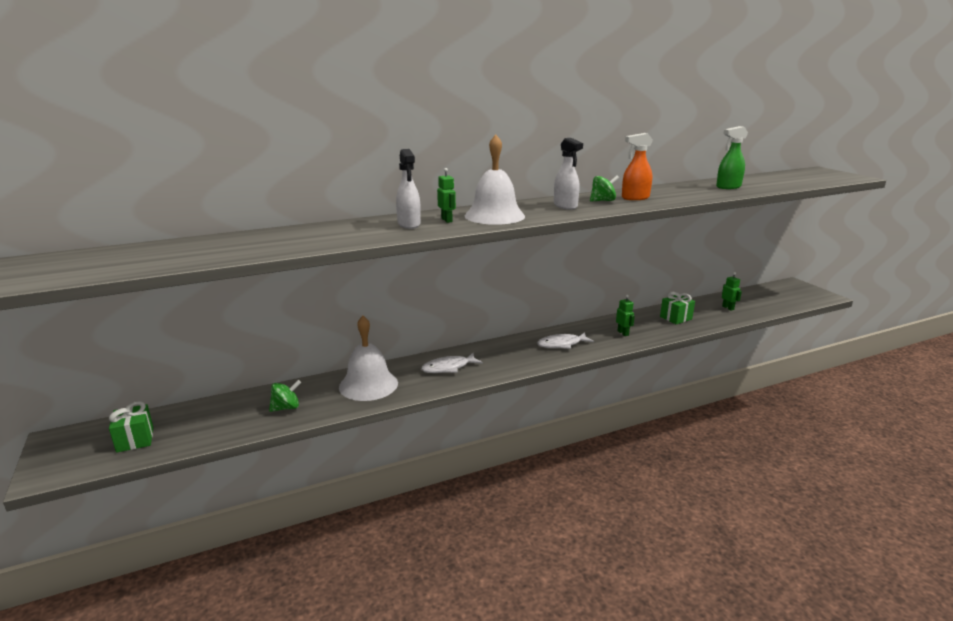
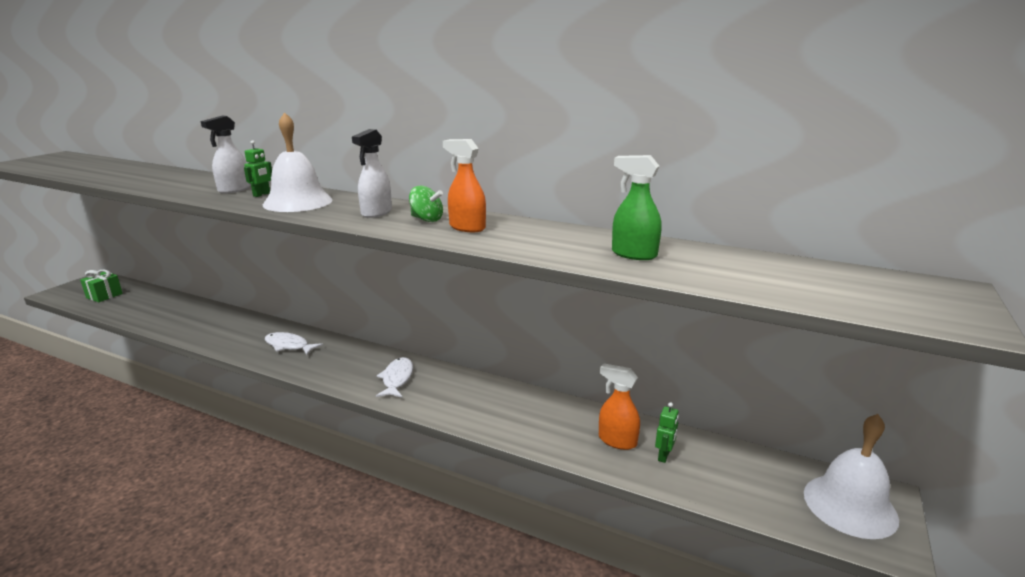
camera: 50 degrees right, 0 degrees up
green spinning top [269,380,301,412] -> none
white bell [339,316,398,401] -> white bell moved to [804,414,899,539]
white fish [537,332,594,349] -> white fish turned 60 degrees clockwise [376,357,413,398]
green robot [616,295,635,336] -> none
green gift [660,292,695,324] -> none
none -> orange spray bottle [599,364,640,450]

